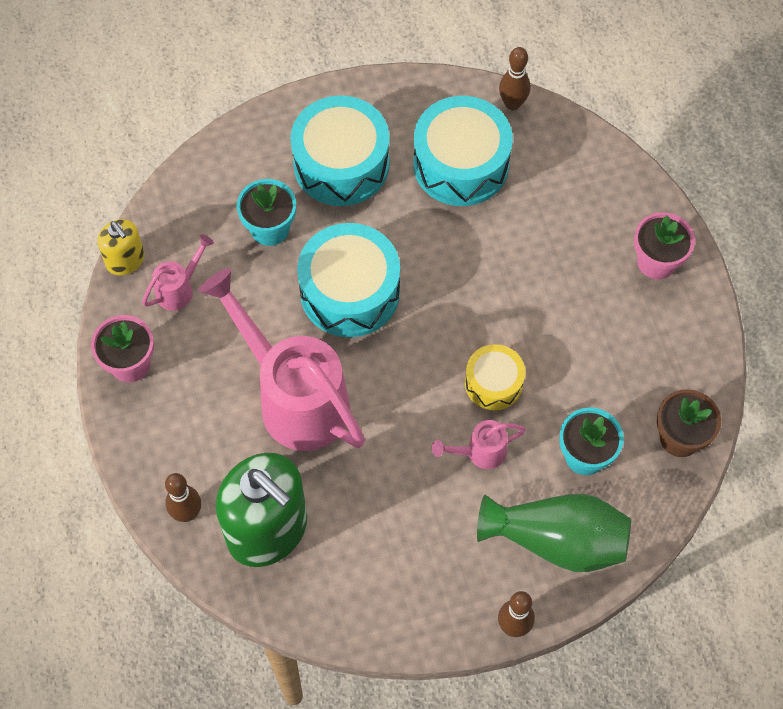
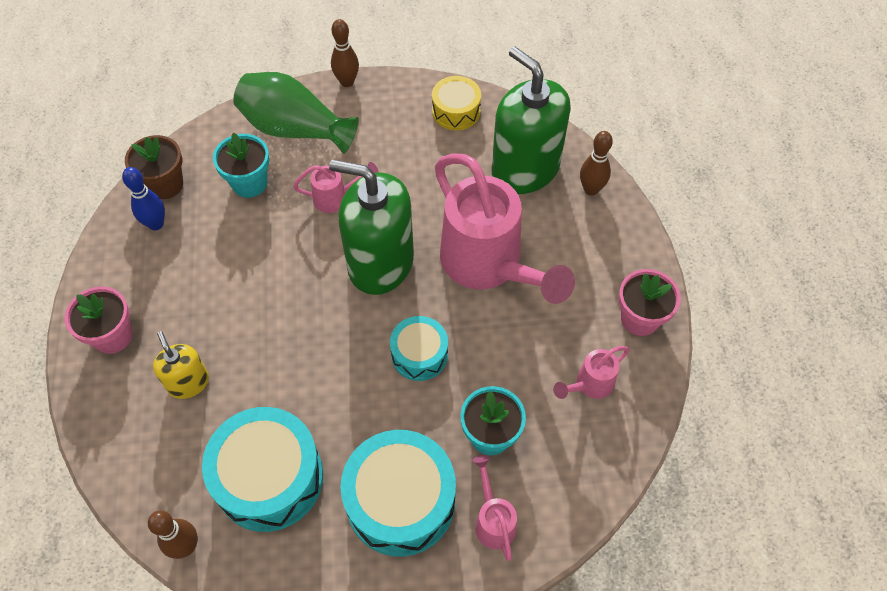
camera: 170 degrees left, 5 degrees down
yellow soap dispenser [98,219,145,275] -> yellow soap dispenser moved to [153,331,209,399]
turquoise drum [297,223,400,337] -> turquoise drum [390,316,448,381], size x0.57
yellow drum [465,344,525,410] -> yellow drum moved to [432,76,481,131]
none -> blue bowling pin [122,167,165,230]
none -> green soap dispenser [329,160,414,295]
none -> pink watering can [472,455,517,561]

